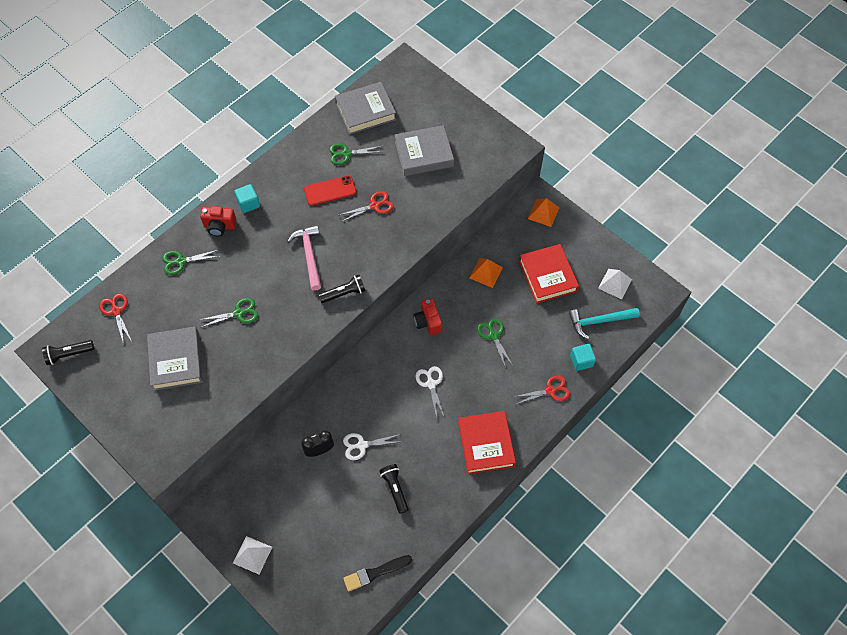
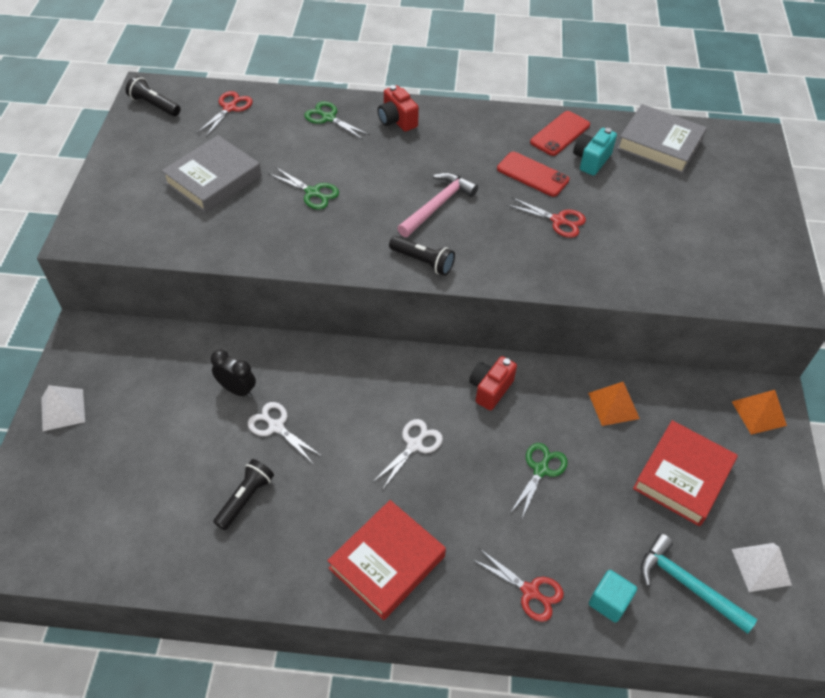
camera: 50 degrees right, 10 degrees down
turquoise cube [234,184,260,213] -> none
green scissors [329,143,382,165] -> turquoise camera [573,128,617,176]
black brush [343,555,412,592] -> none
grey book [395,125,454,176] -> none
none -> red phone [530,111,590,156]

